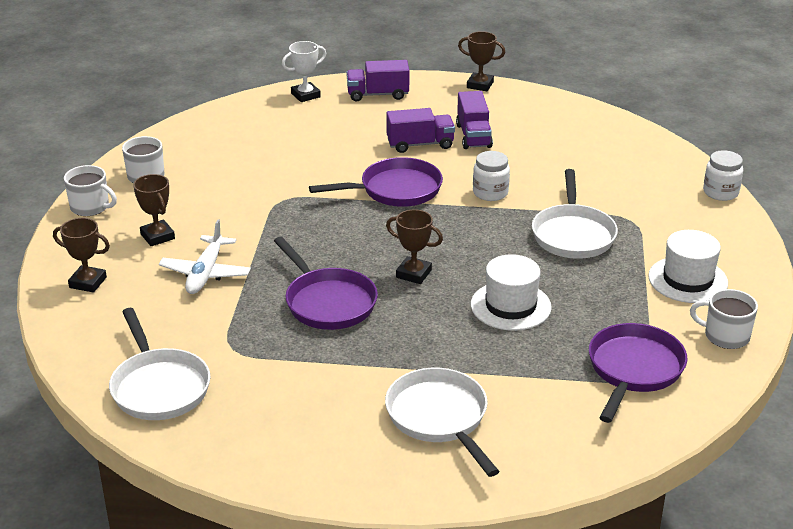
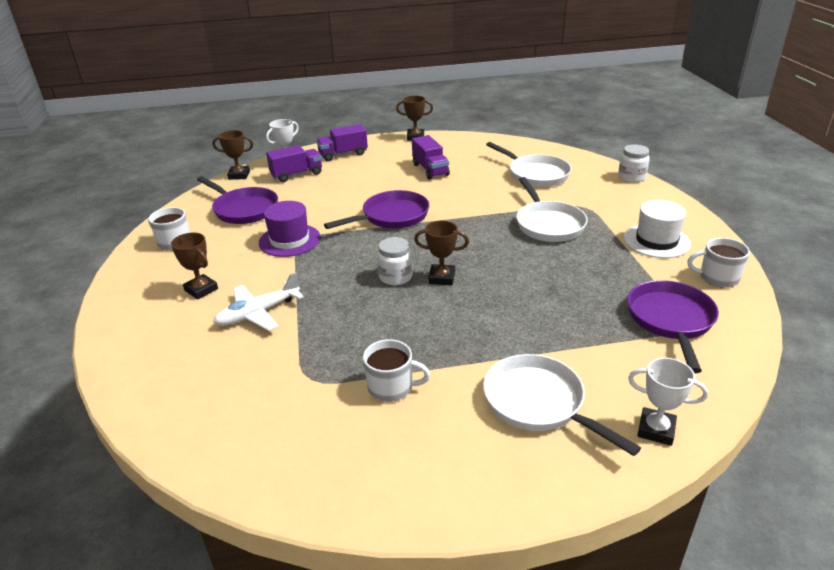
camera: 15 degrees left, 0 degrees up
brown trophy [53,218,110,293] -> brown trophy moved to [212,130,253,180]
white mug [64,165,117,216] -> white mug moved to [363,339,430,402]
white pan [109,308,211,420] -> white pan moved to [486,142,572,187]
white plane [159,219,251,294] -> white plane turned 60 degrees clockwise [213,272,304,331]
purple pan [274,237,378,330] -> purple pan moved to [197,176,278,224]
purple truck [386,108,455,153] -> purple truck moved to [266,145,322,182]
white hat [471,254,552,331] -> none
white jar [473,151,510,201] -> white jar moved to [377,237,413,285]
none -> purple hat [259,201,321,257]
none -> white trophy [628,358,708,446]

